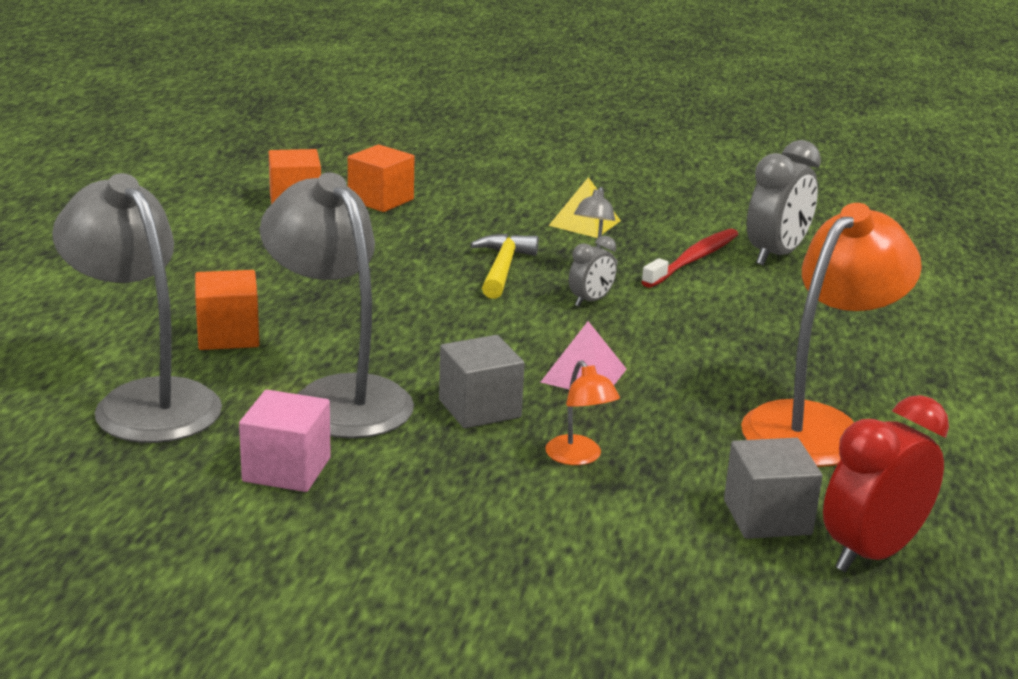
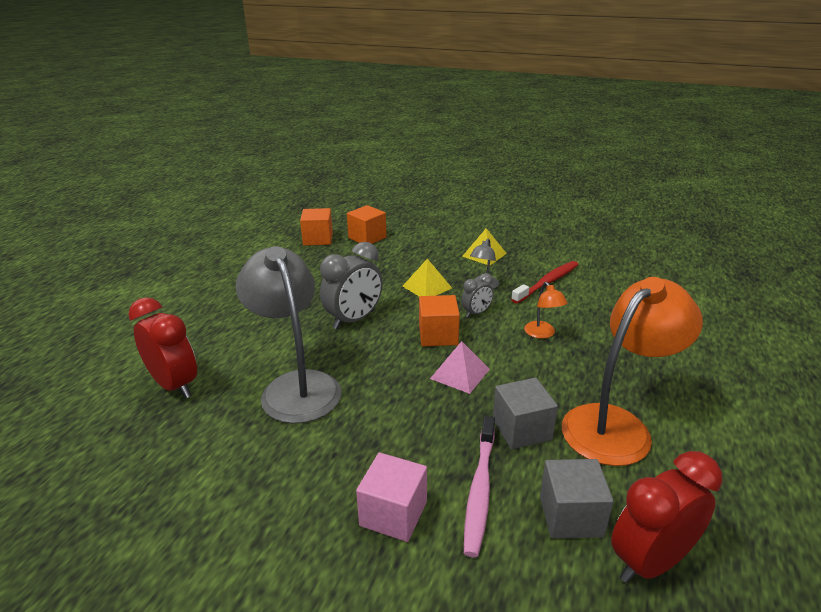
camera: 10 degrees right, 5 degrees up
grey lamp [52,173,222,443] -> red clock [128,297,197,398]
orange cube [195,270,259,350] -> orange cube moved to [419,295,460,346]
pink cube [239,390,331,492] -> pink cube moved to [356,452,427,542]
grey cube [439,335,524,429] -> grey cube moved to [493,378,558,449]
yellow hammer [470,234,539,299] -> yellow pyramid [403,259,452,297]
orange lamp [545,360,620,465] -> orange lamp moved to [524,282,568,339]
grey clock [747,140,821,265] -> grey clock moved to [320,242,383,330]
none -> pink toothbrush [464,416,495,557]

